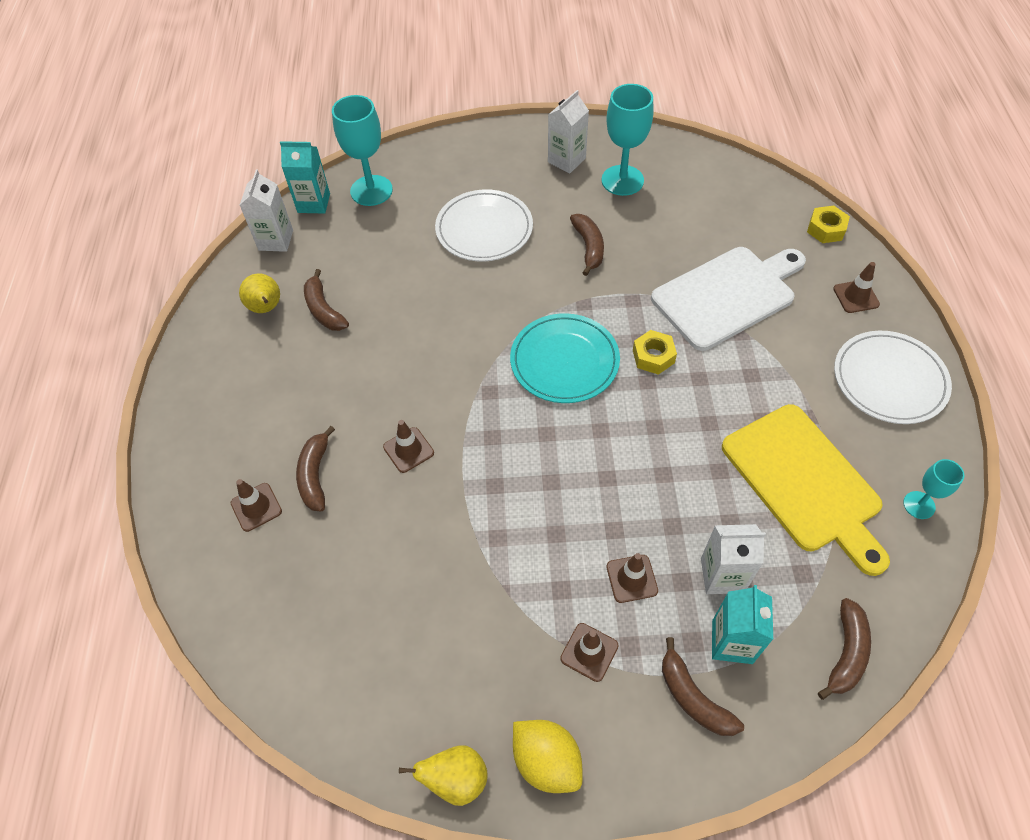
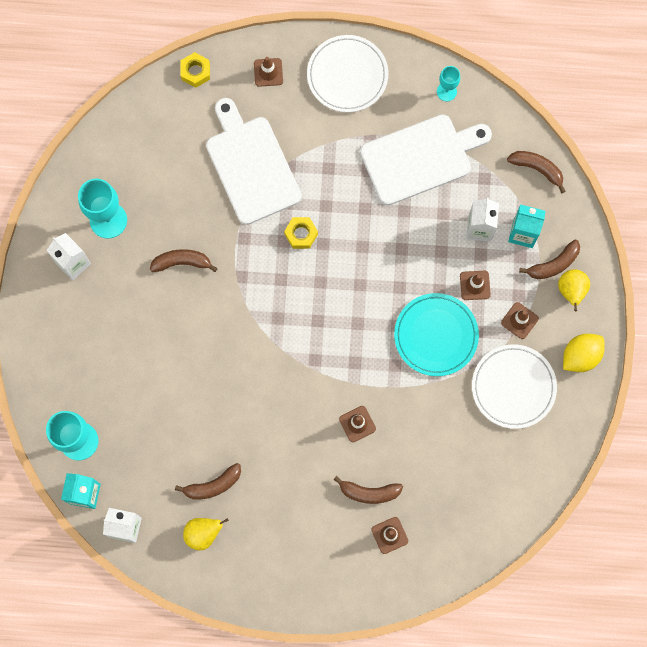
camera: 85 degrees left, 20 degrees up
yellow pear [399,745,487,806] -> yellow pear moved to [558,269,590,311]
white plate [435,189,533,262] -> white plate moved to [472,344,557,429]
turquoise plate [510,313,620,403] -> turquoise plate moved to [394,293,479,376]
yellow cutting board [722,404,890,576] -> white cutting board [360,115,492,205]

